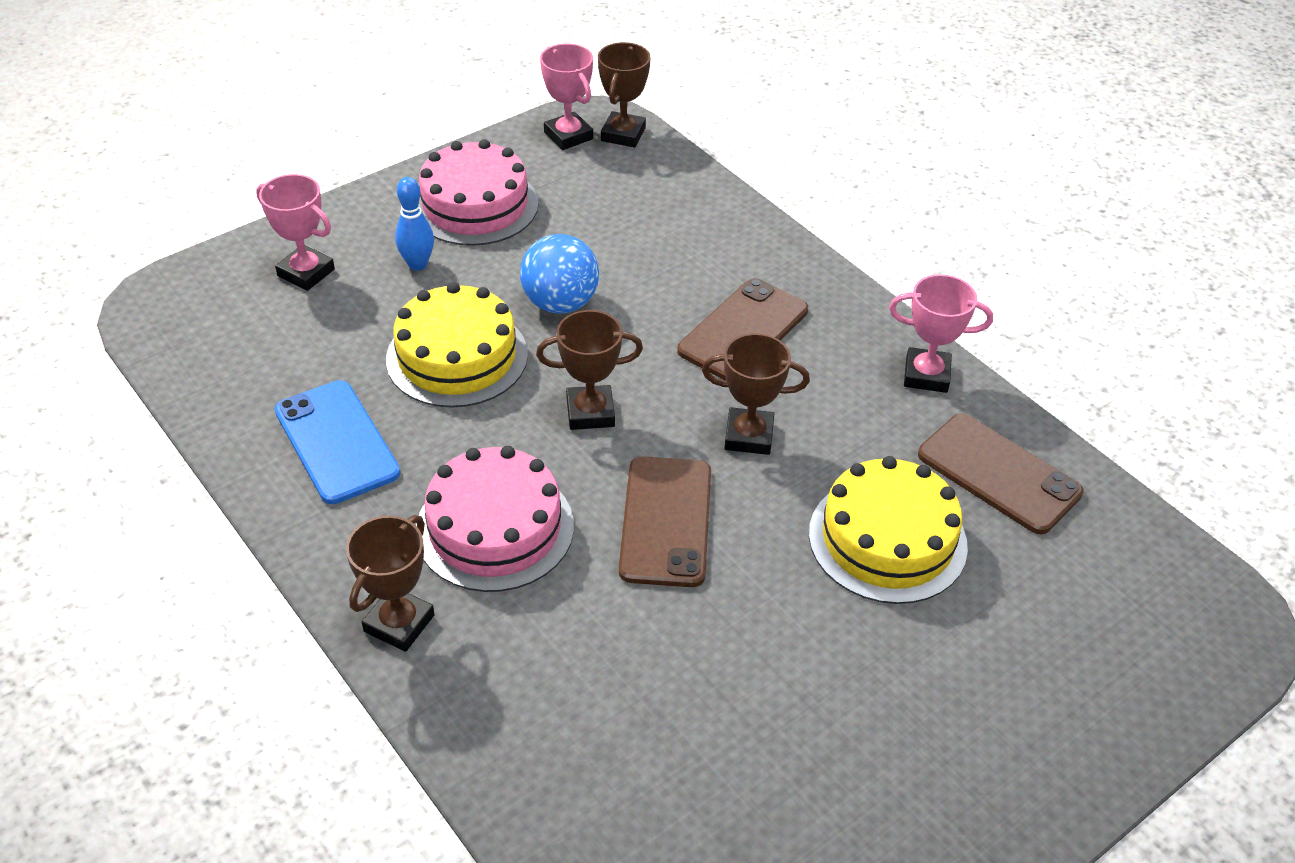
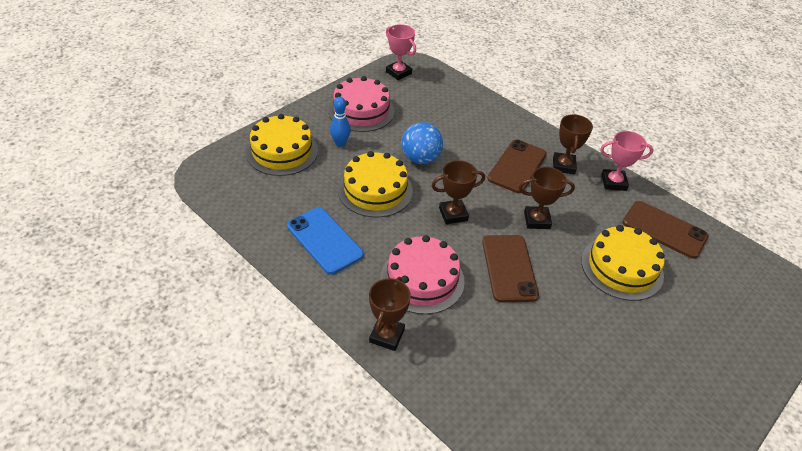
camera: 10 degrees left, 0 degrees up
pink trophy [256,174,335,291] -> yellow cake [246,114,318,176]
brown trophy [598,42,650,148] -> brown trophy moved to [553,114,593,174]

